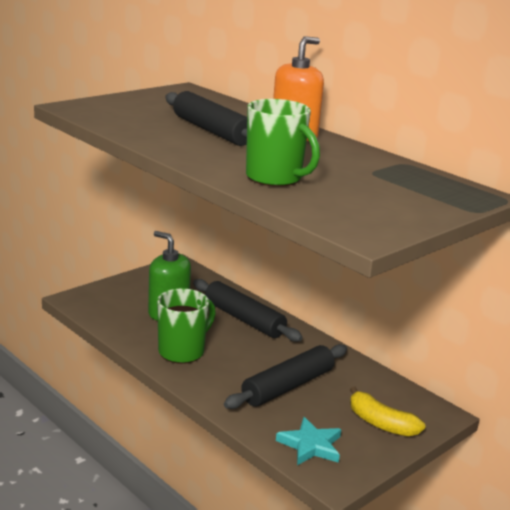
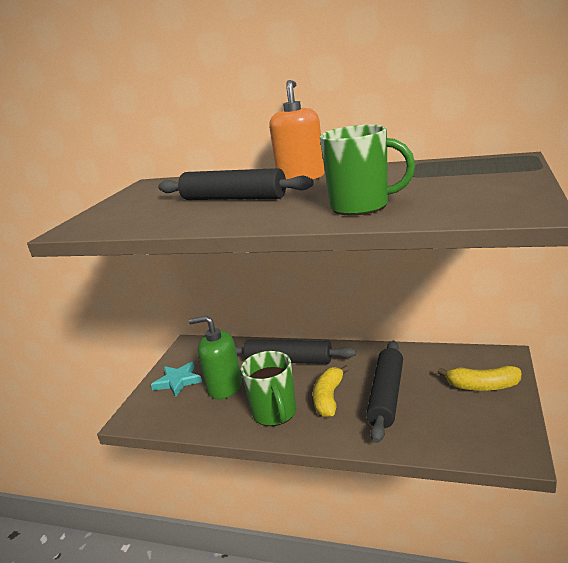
camera: 25 degrees left, 0 degrees up
green mug [157,288,216,364] -> green mug turned 150 degrees clockwise [241,351,296,426]
turquoise star [276,417,341,465] -> turquoise star moved to [151,362,202,397]
none -> yellow banana [313,365,349,418]

